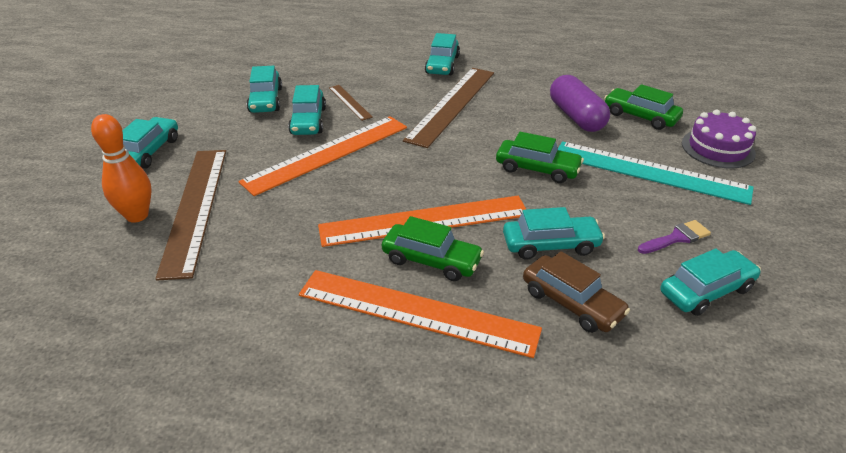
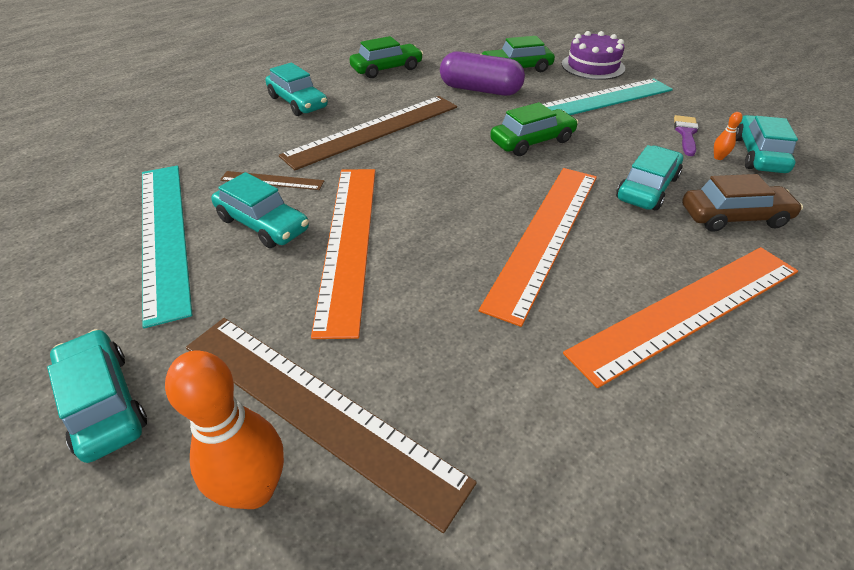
camera: 50 degrees left, 5 degrees up
turquoise car [246,66,282,113] -> turquoise ruler [142,166,192,328]
green car [382,216,484,281] -> green car moved to [350,36,423,78]
brown ruler [403,68,494,148] -> brown ruler turned 75 degrees clockwise [279,96,457,170]
none -> orange bowling pin [714,112,742,160]

